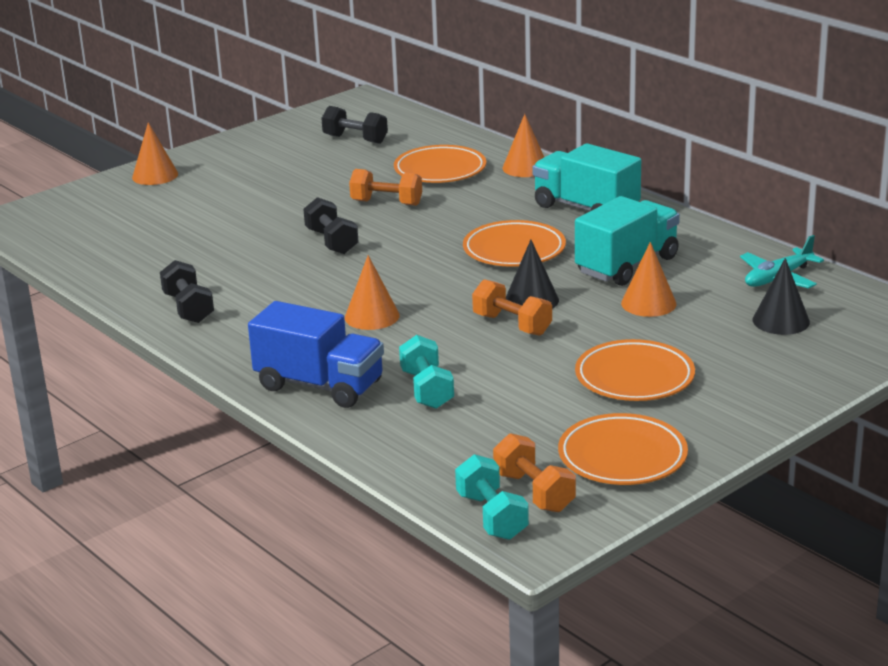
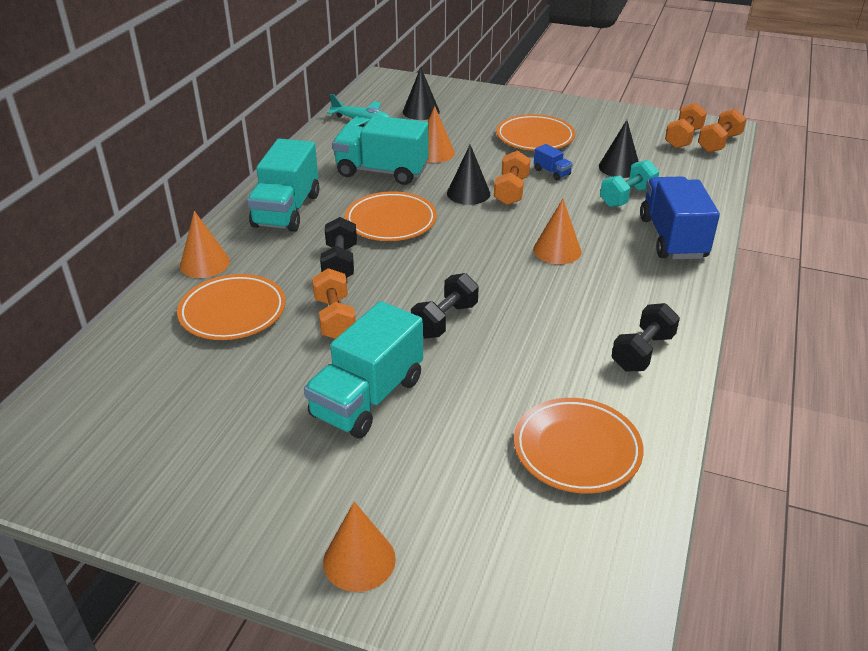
camera: 120 degrees left, 10 degrees up
black dumbbell [321,106,388,144] -> black dumbbell moved to [320,217,357,278]
turquoise dumbbell [455,454,529,540] -> orange dumbbell [698,108,747,153]
orange plate [558,413,688,485] -> orange plate moved to [514,398,644,494]
none -> turquoise truck [304,301,423,439]
none -> blue truck [534,144,573,180]
none -> black cone [599,120,639,178]

